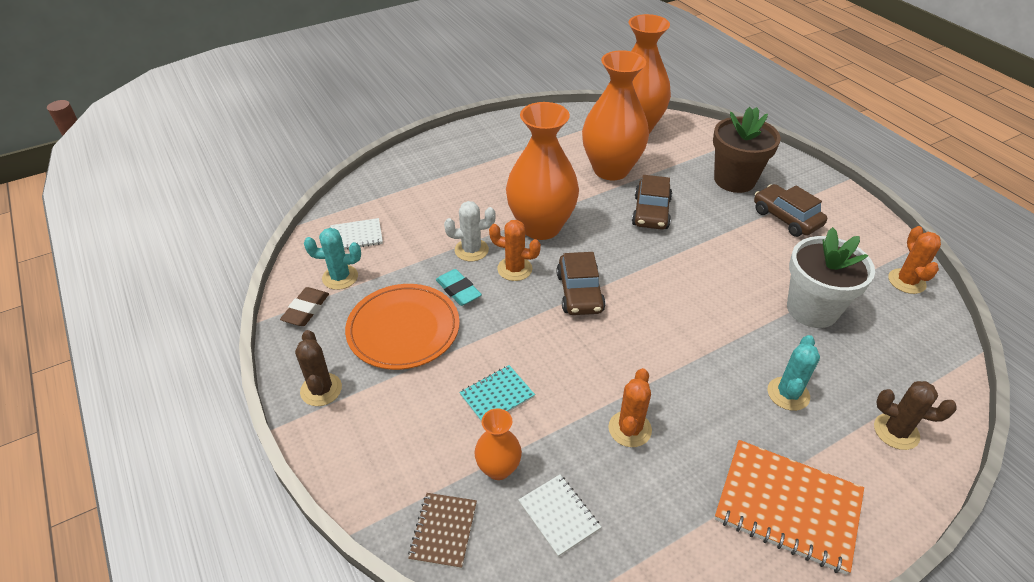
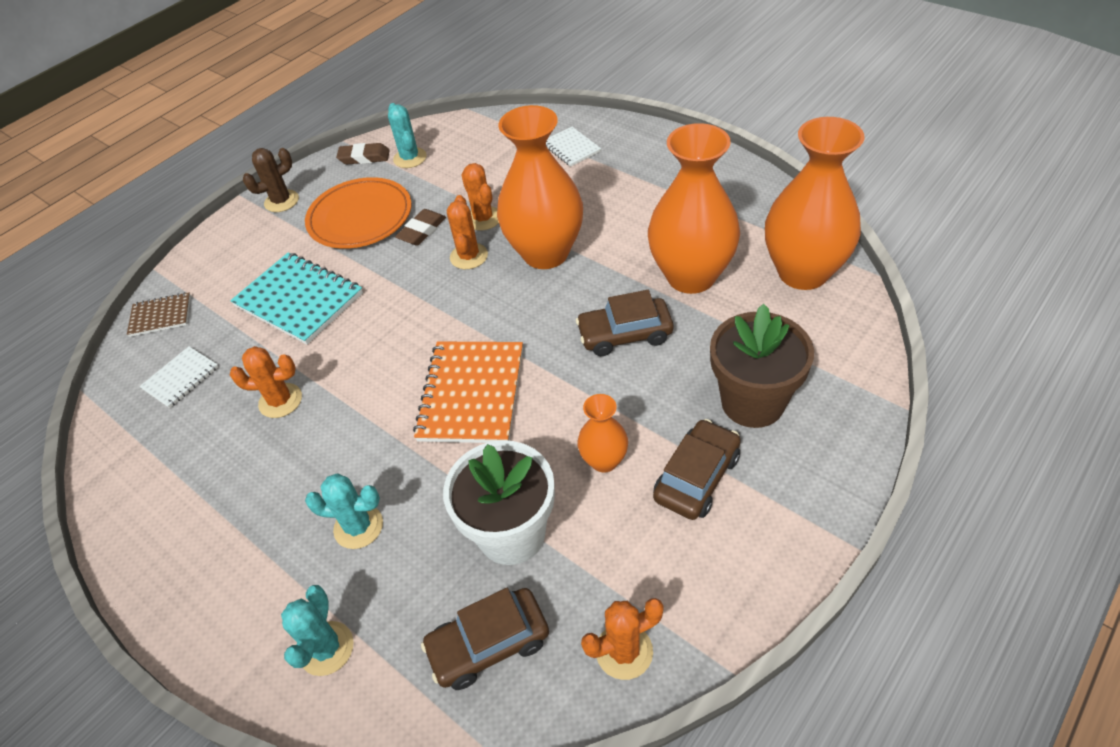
camera: 75 degrees right, 5 degrees up
white notebook [330,218,383,250] -> white notebook moved to [546,127,601,167]
turquoise eraser [436,269,482,306] -> brown eraser [395,209,446,246]
white cactus [444,201,496,261] -> orange cactus [461,163,499,231]
turquoise notebook [459,365,535,422] -> turquoise notebook [230,252,363,345], size x1.85
orange vase [474,408,522,480] -> orange vase moved to [577,394,628,473]
brown car [556,252,606,315] -> brown car moved to [421,588,549,690]
orange notebook [715,440,864,575] -> orange notebook moved to [413,342,523,443]
brown cactus [874,381,957,450] -> turquoise cactus [281,585,353,676]

